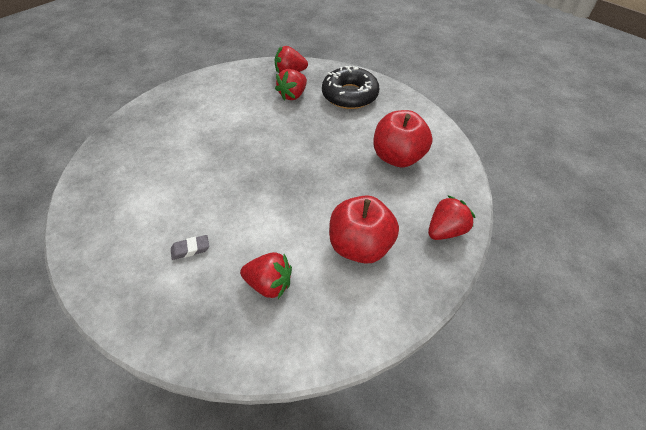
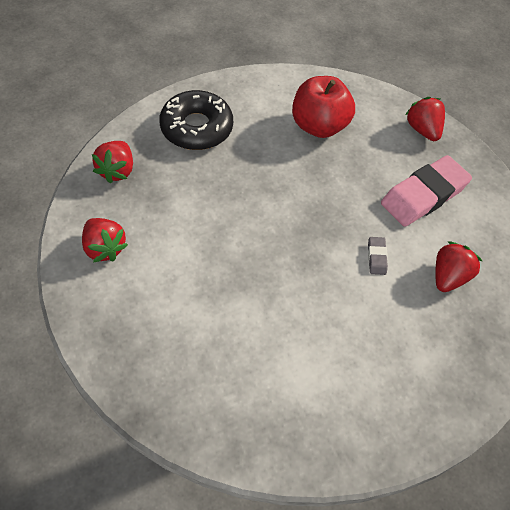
camera: 75 degrees left, 5 degrees up
grey eraser [171,235,209,260] -> grey eraser moved to [368,237,388,275]
red strawberry [275,69,307,101] -> red strawberry moved to [82,218,128,263]
red apple [329,195,399,264] -> pink eraser [381,155,472,227]

